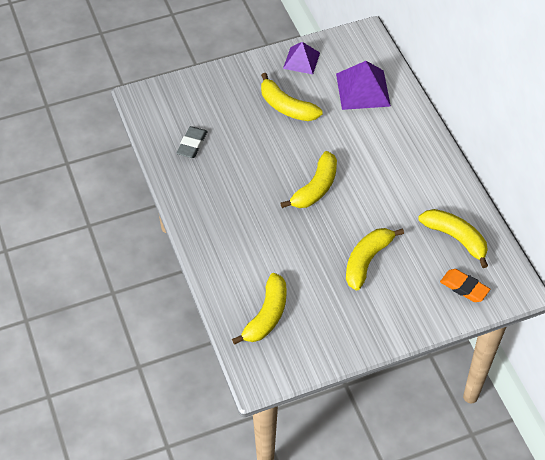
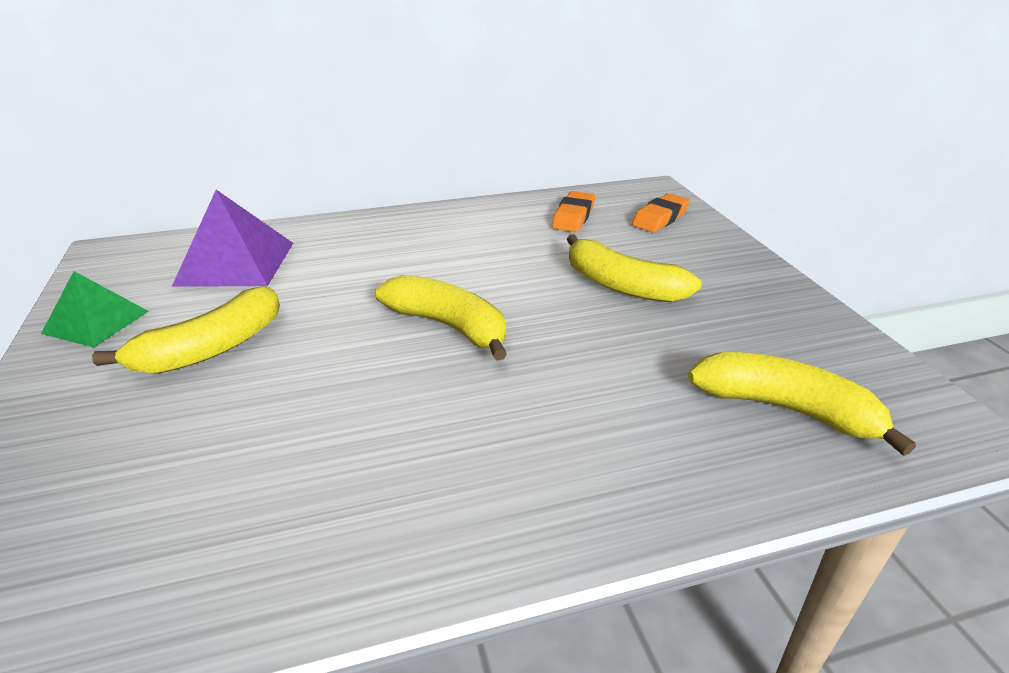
camera: 85 degrees left, 20 degrees down
grey eraser [176,126,207,158] -> none
purple pyramid [283,42,320,74] -> green pyramid [41,271,149,347]
yellow banana [419,209,488,268] -> orange eraser [552,191,595,232]

